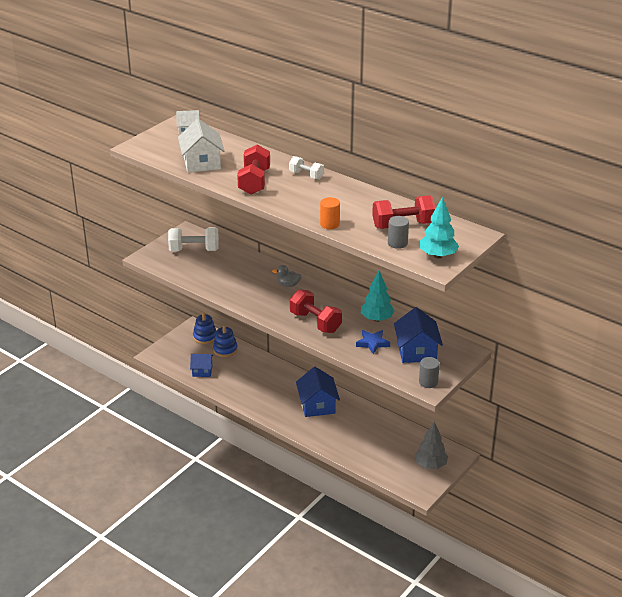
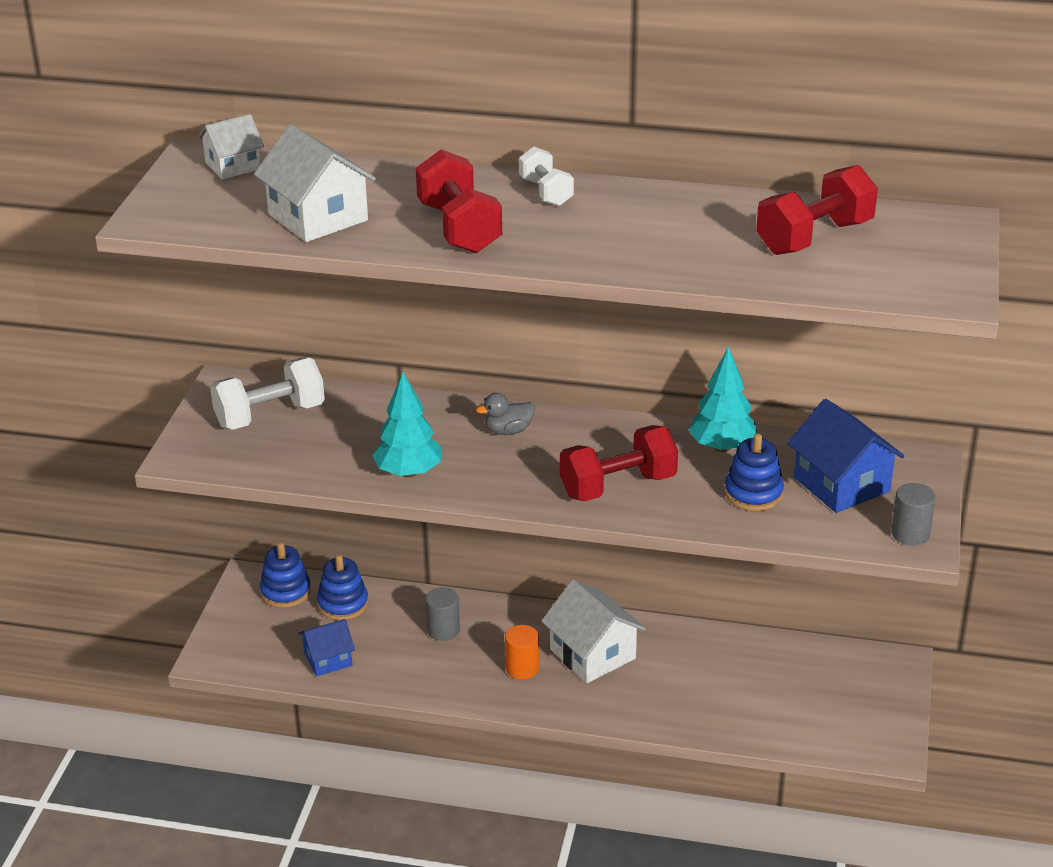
camera: 25 degrees left, 0 degrees up
white dumbbell [289,156,324,180] -> white dumbbell turned 60 degrees clockwise [519,147,574,206]
red dumbbell [290,289,342,333] -> red dumbbell turned 45 degrees counterclockwise [560,425,678,501]
blue house [296,367,340,417] -> white house [541,580,646,683]
orange cylinder [320,197,340,229] -> orange cylinder moved to [505,625,539,679]
blue star [356,330,390,355] -> blue stacking toy [724,433,784,511]
grey cylinder [388,216,409,249] -> grey cylinder moved to [426,587,460,641]
grey tree [414,422,448,469] -> none
turquoise tree [420,197,459,258] -> turquoise tree moved to [372,372,442,478]

